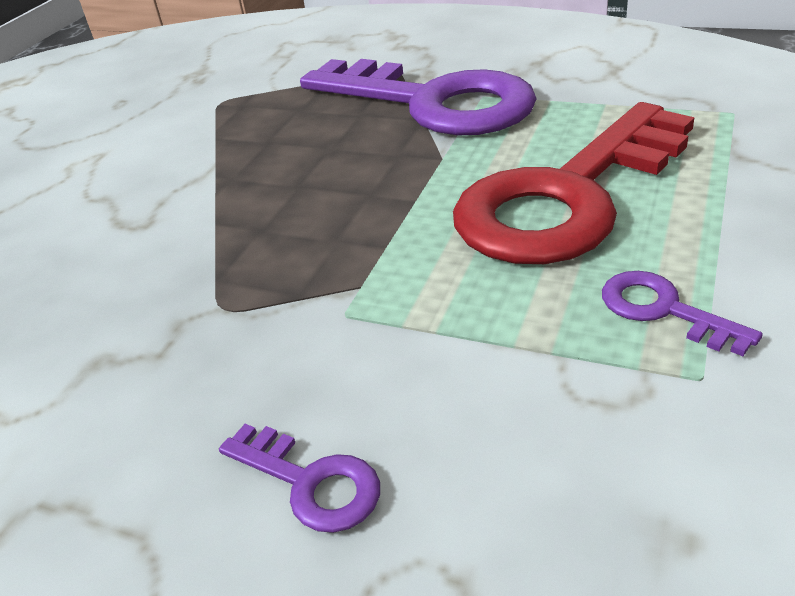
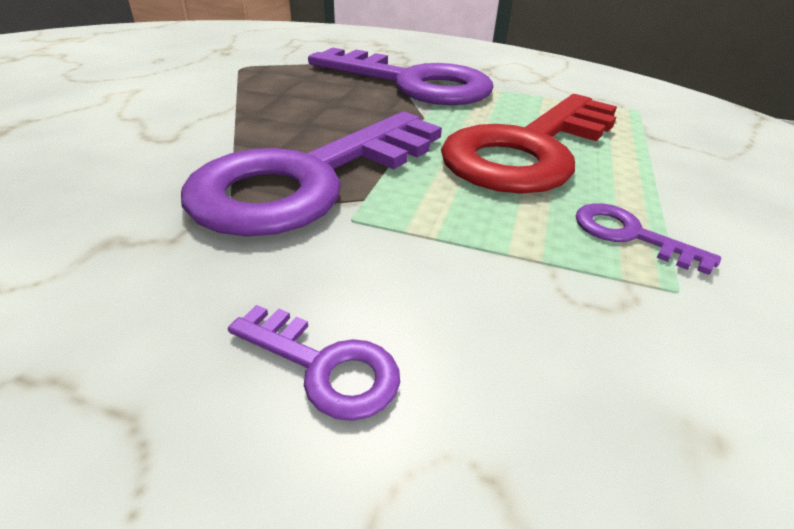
camera: 10 degrees left, 0 degrees up
none -> purple key [181,112,442,236]

